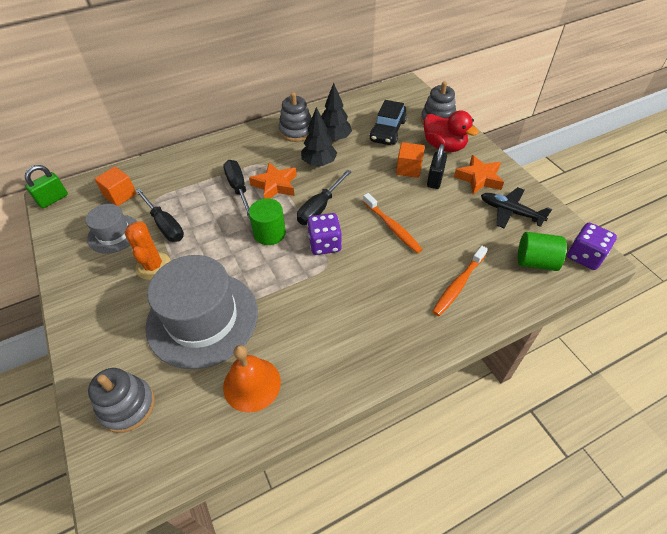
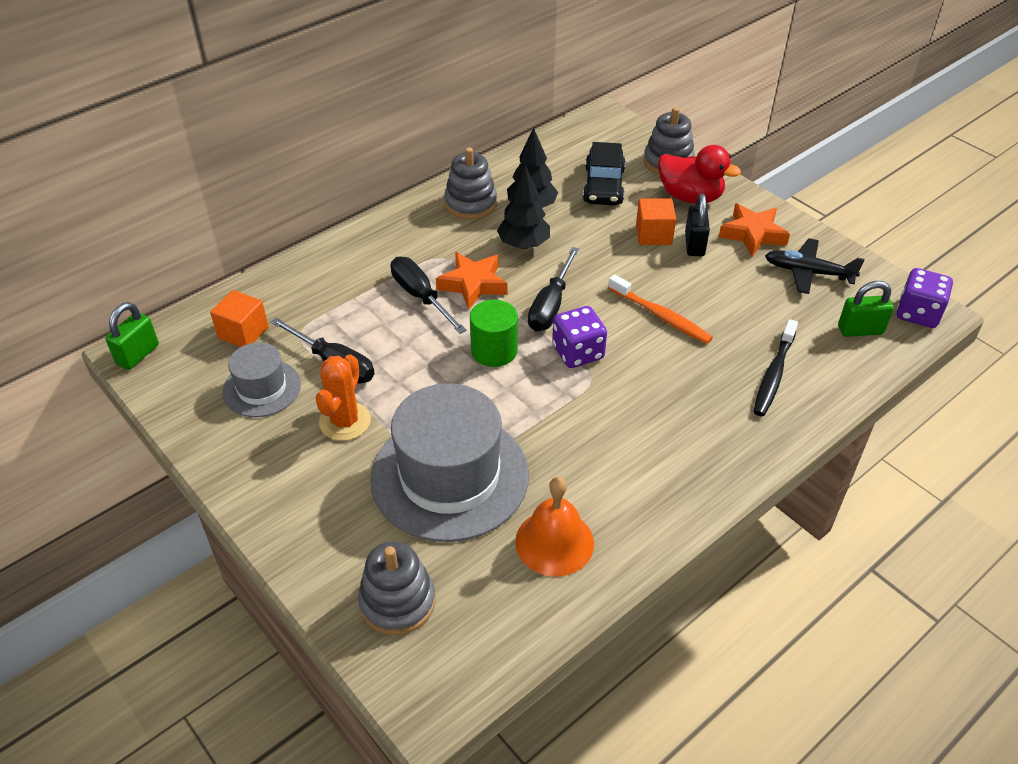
camera: 15 degrees left, 5 degrees down
orange cactus [125,221,171,280] -> orange cactus turned 45 degrees clockwise [316,354,371,441]
orange toothbrush [432,246,488,316] -> black toothbrush [753,319,798,416]
green cylinder [518,232,567,271] -> green padlock [838,281,894,337]

